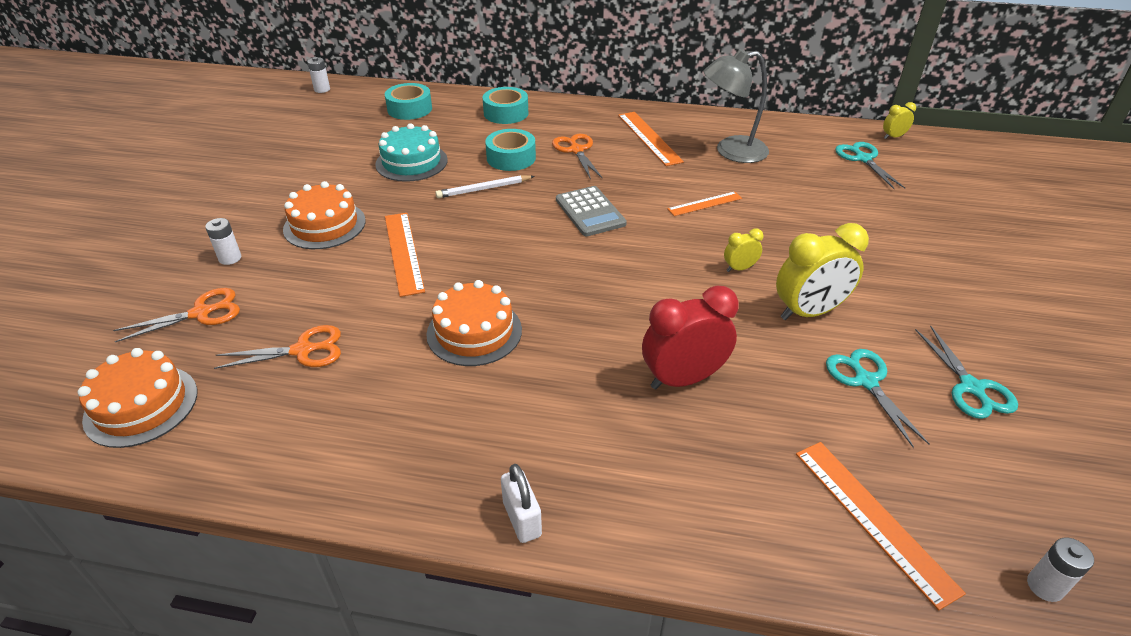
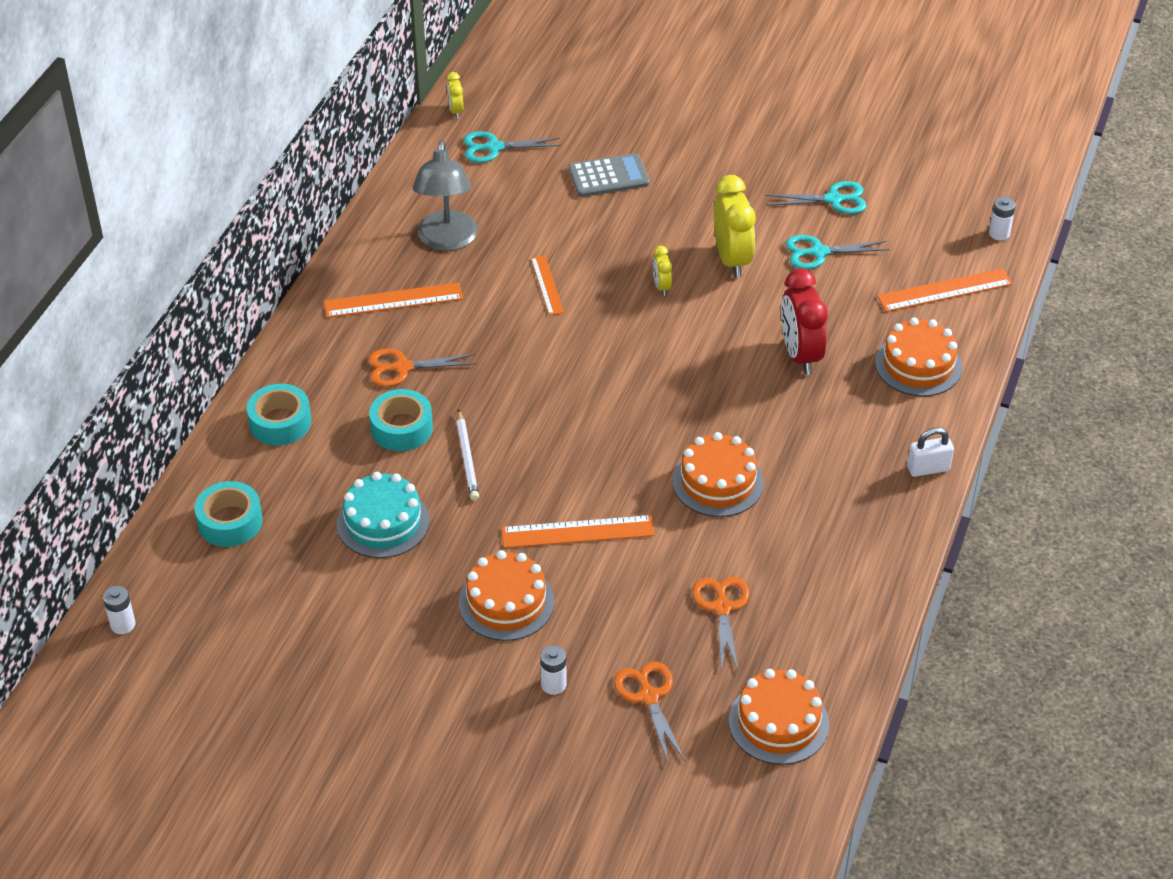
camera: 80 degrees left, 5 degrees up
grey calculator [556,186,627,236] -> grey calculator moved to [569,153,650,197]
none -> orange cake [875,318,962,396]

